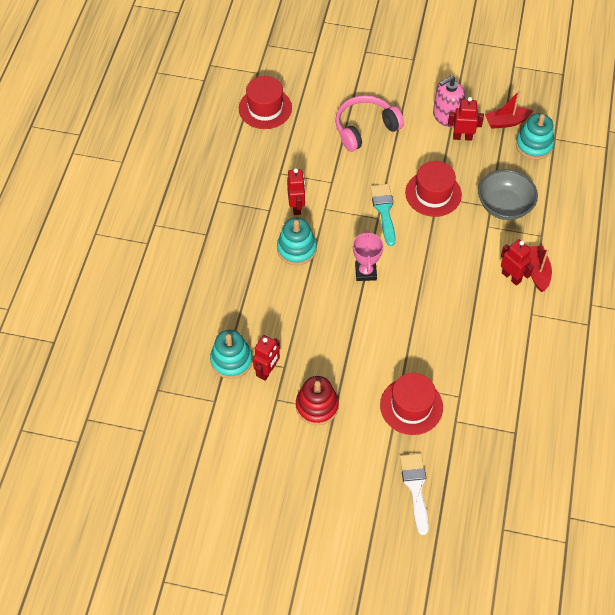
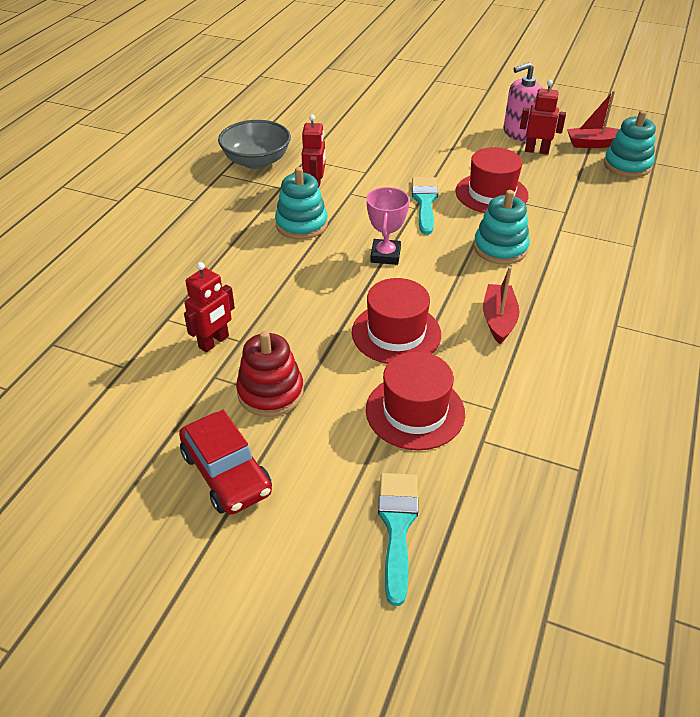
camera: 10 degrees right, 15 degrees down
turquoise stacking toy [210,330,253,379] -> turquoise stacking toy moved to [474,190,530,264]
red hat [239,76,292,129] -> red hat moved to [352,278,441,364]
pink headphones [335,95,404,152] -> none
white brush [400,453,429,535] -> turquoise brush [378,473,418,606]
grey bowl [478,169,538,220] -> grey bowl moved to [218,120,291,169]
red robot [501,239,534,286] -> none
red boat [528,246,552,292] -> red boat moved to [483,266,520,344]
none -> red car [179,410,272,515]

